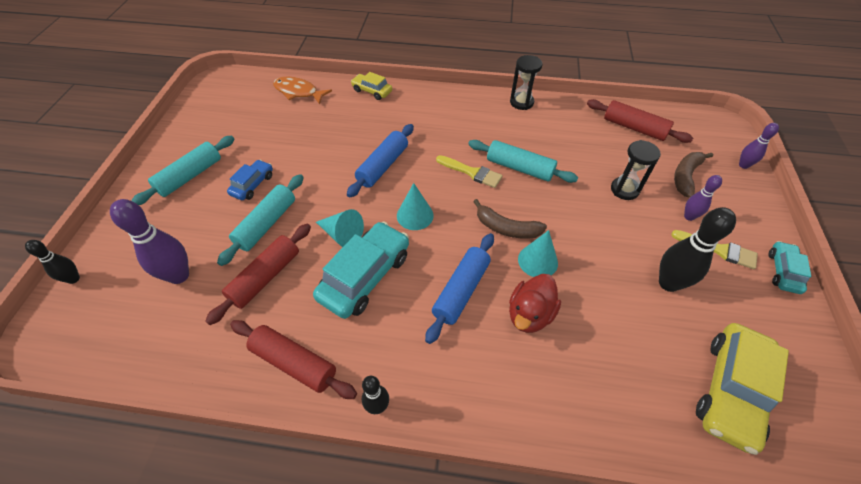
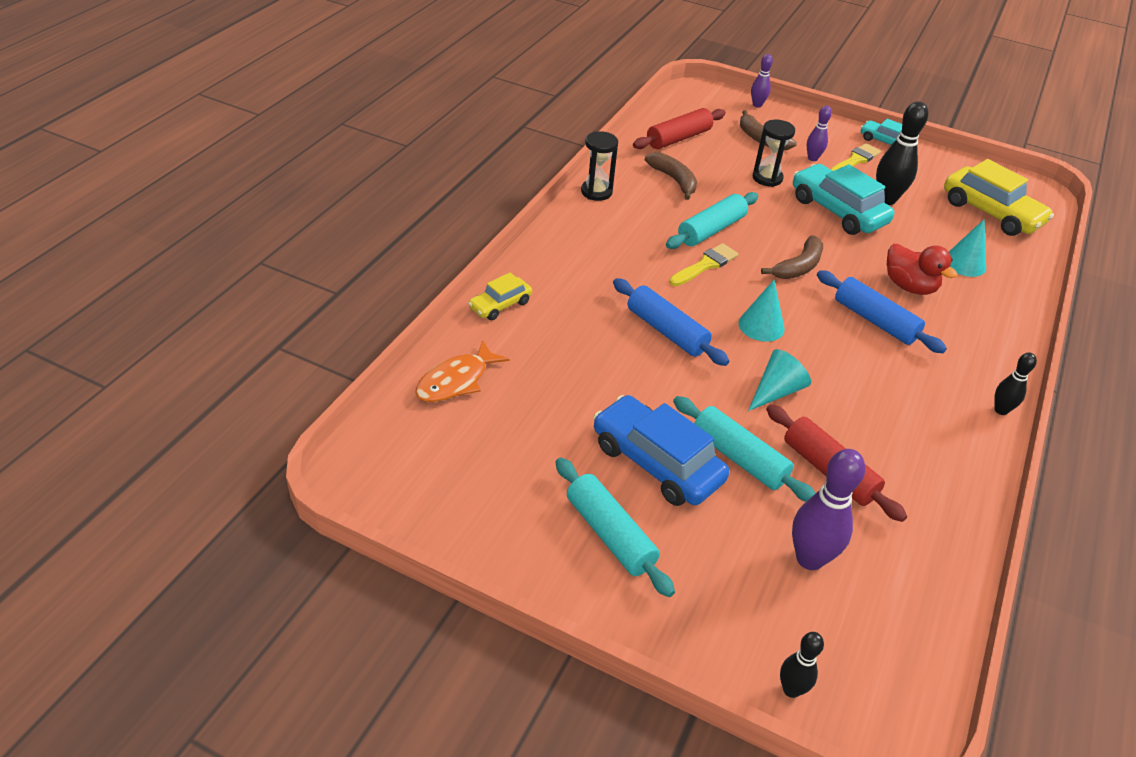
camera: 75 degrees left, 10 degrees down
blue car [227,160,273,200] -> blue car [593,395,729,506], size x1.86
red rolling pin [230,320,357,399] -> none
turquoise car [313,221,409,319] -> turquoise car moved to [793,164,894,235]
turquoise cone [518,230,558,277] -> turquoise cone moved to [949,219,986,277]
none -> brown banana [645,152,697,200]

